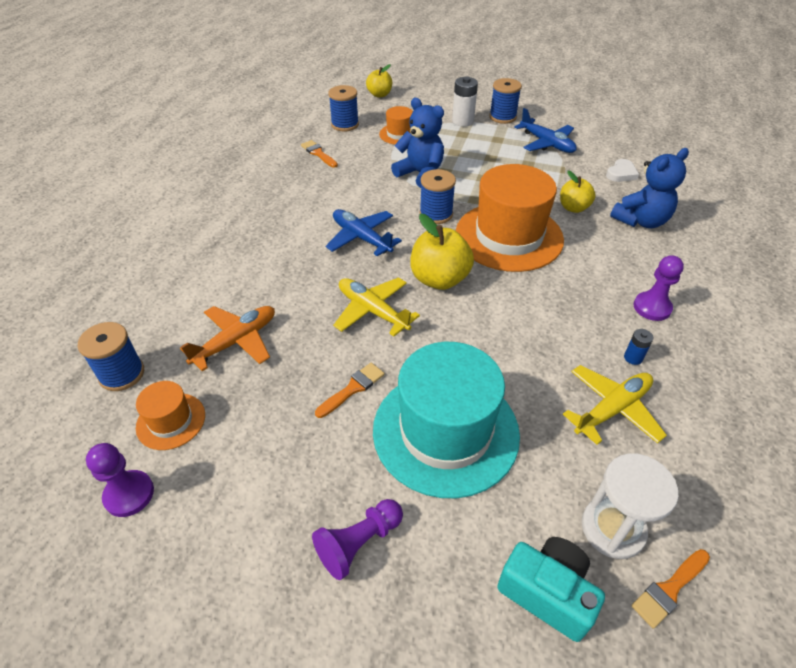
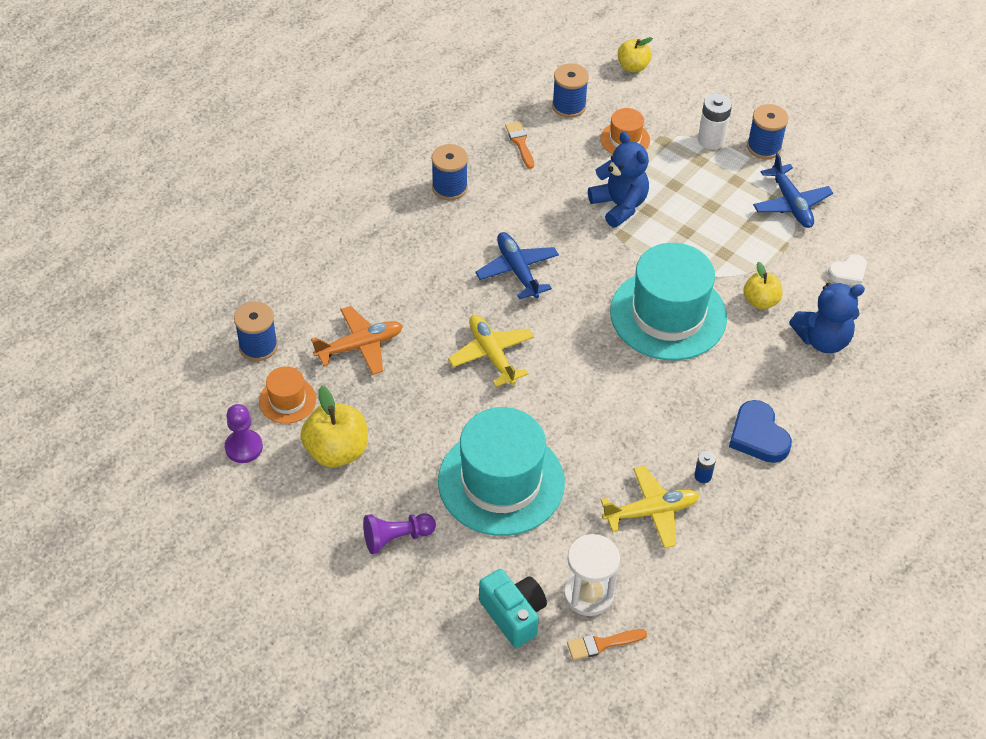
camera: 20 degrees right, 5 degrees up
orange brush [315,363,385,418] -> none
yellow apple [410,214,474,290] -> yellow apple moved to [300,386,367,467]
blue spool [420,169,456,224] -> blue spool moved to [432,144,468,200]
orange hat [456,164,564,272] -> turquoise hat [610,243,727,361]
purple pawn [634,255,684,321] -> blue heart [729,400,792,463]

